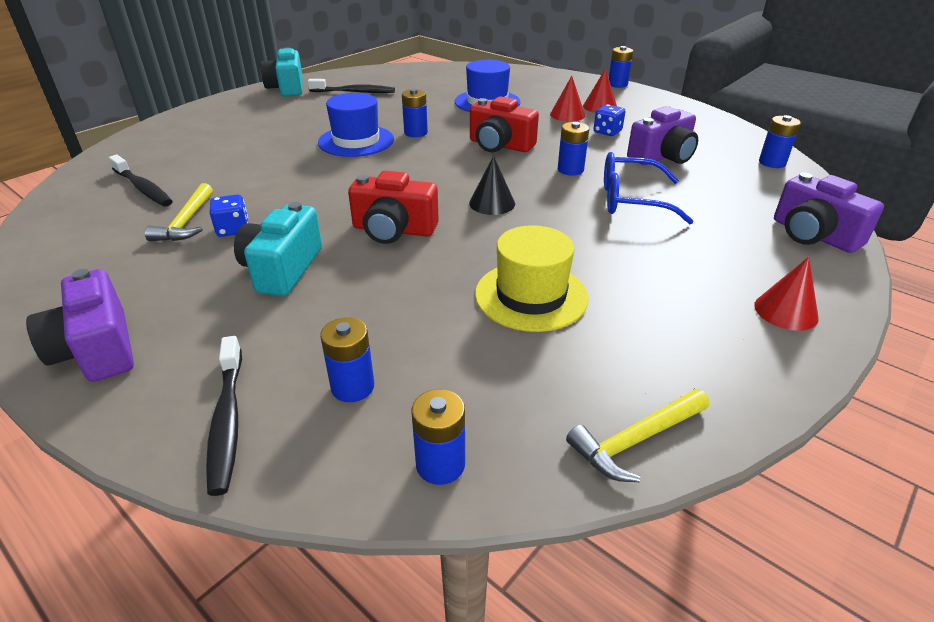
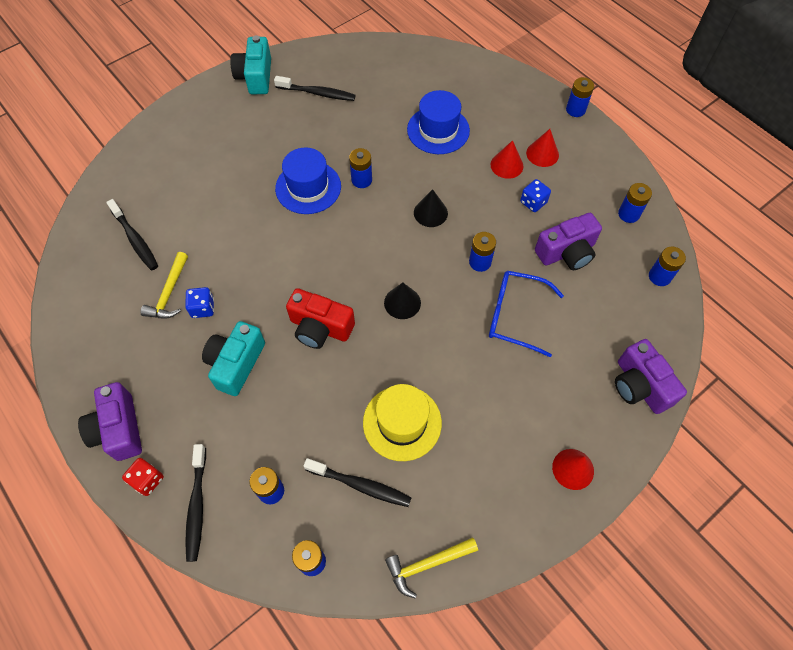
camera: 10 degrees right, 25 degrees up
red camera [470,96,539,152] -> black cone [414,189,448,227]
none -> red dice [122,458,164,496]
none -> black toothbrush [304,458,412,507]
none -> blue battery [618,183,652,223]

